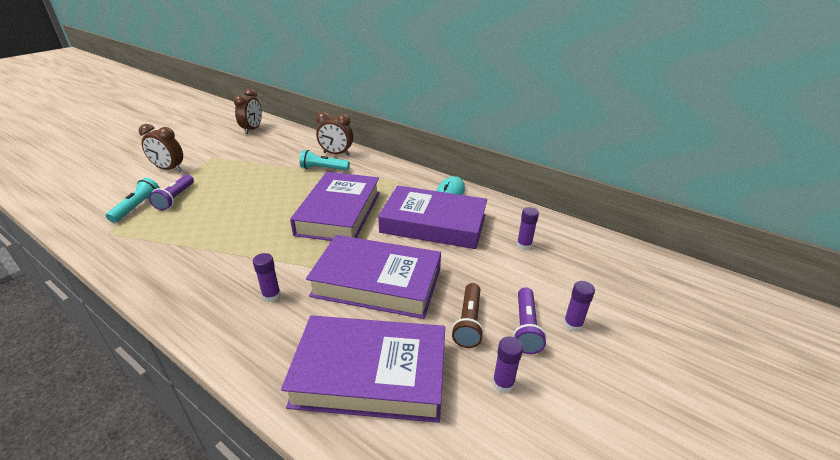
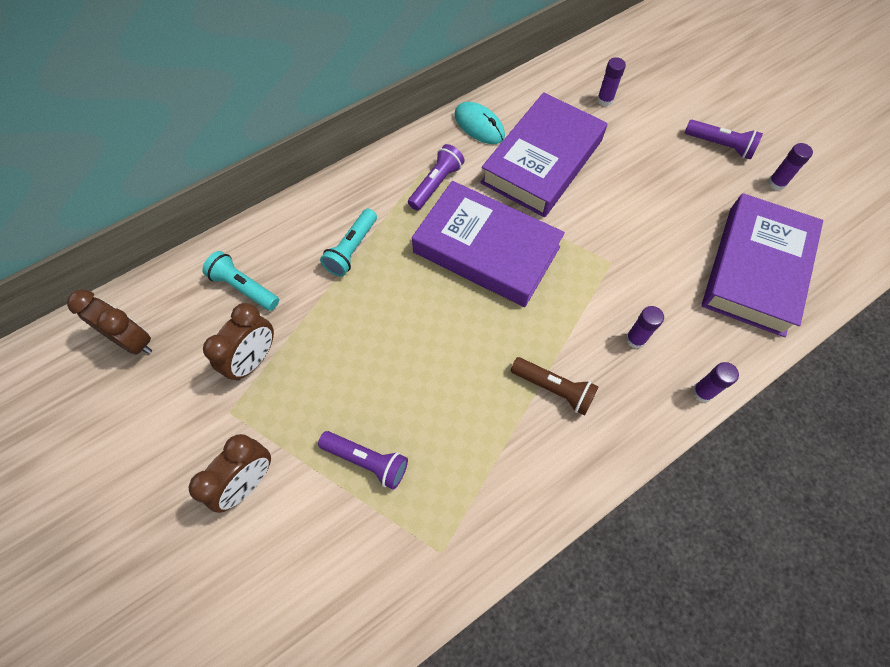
camera: 70 degrees left, 30 degrees up
turquoise flashlight [106,178,160,223] -> turquoise flashlight moved to [202,251,279,311]
purple book [306,235,441,319] -> none
brown clock [316,112,353,156] -> brown clock moved to [203,303,274,381]
brown flashlight [452,283,484,348] -> brown flashlight moved to [511,357,599,415]
purple glue stick [563,281,595,332] -> purple glue stick moved to [692,362,739,402]
none -> purple flashlight [408,144,465,211]

